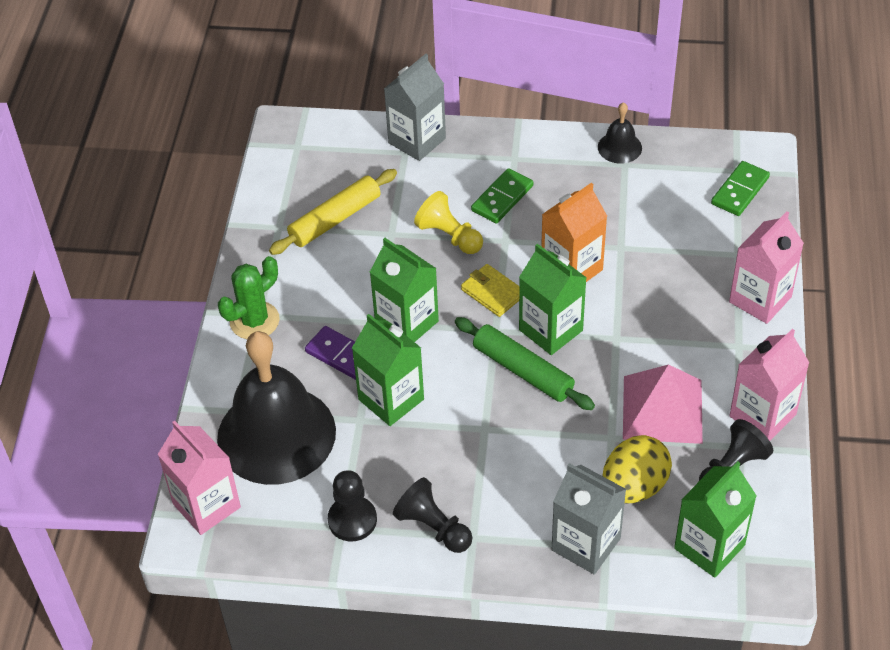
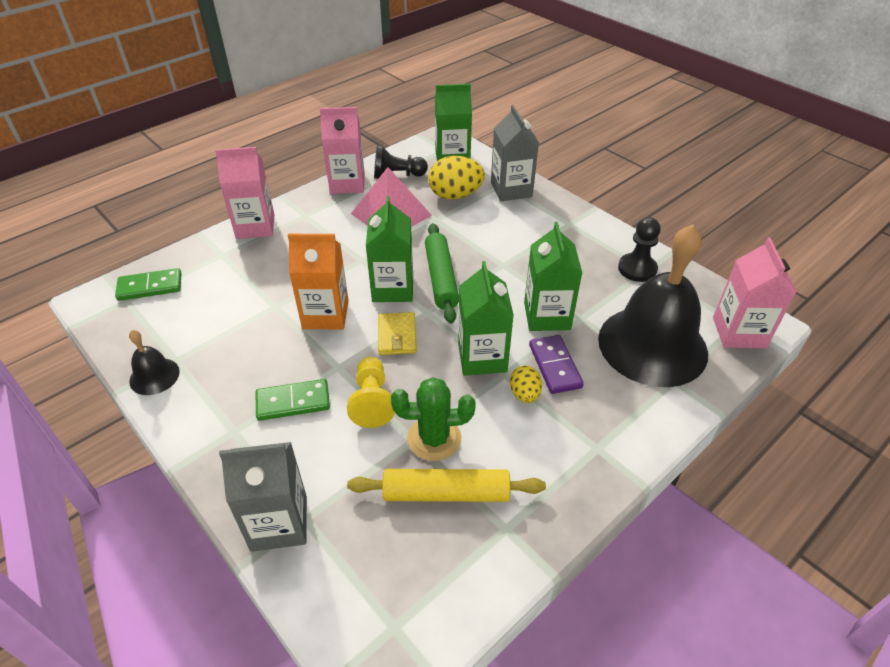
camera: 140 degrees left, 5 degrees down
green cactus [218,256,280,339] -> green cactus moved to [391,377,476,461]
black pawn [393,477,472,553] -> none
none -> yellow egg [510,366,542,403]

